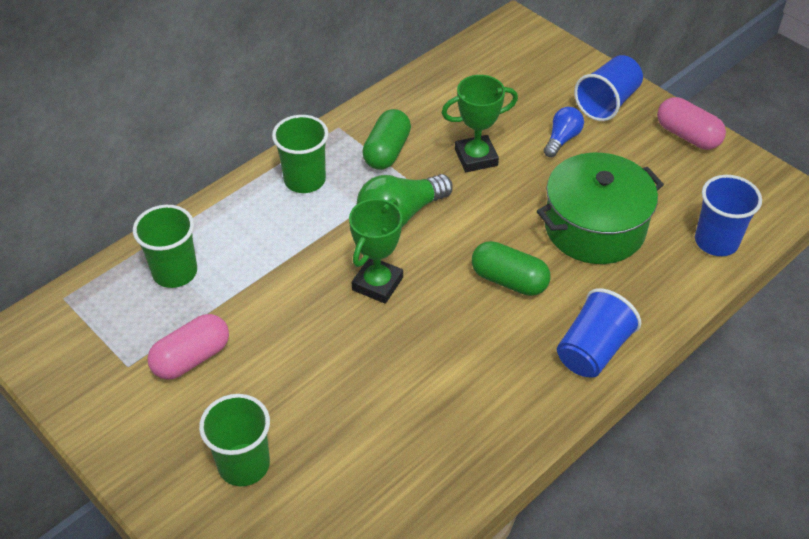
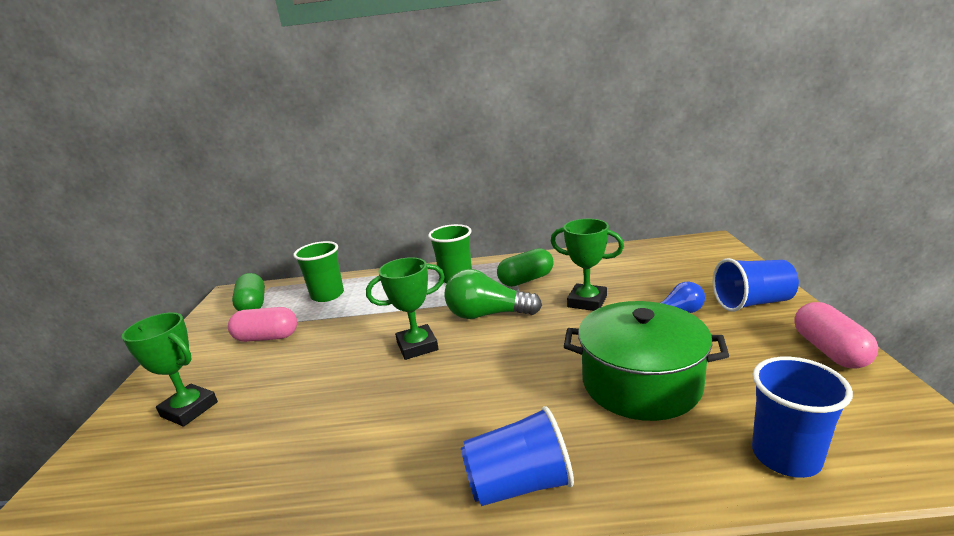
camera: 45 degrees right, 25 degrees down
green cup [199,394,270,486] -> green trophy [122,312,218,427]
green capsule [472,241,551,296] -> green capsule moved to [232,273,265,311]

